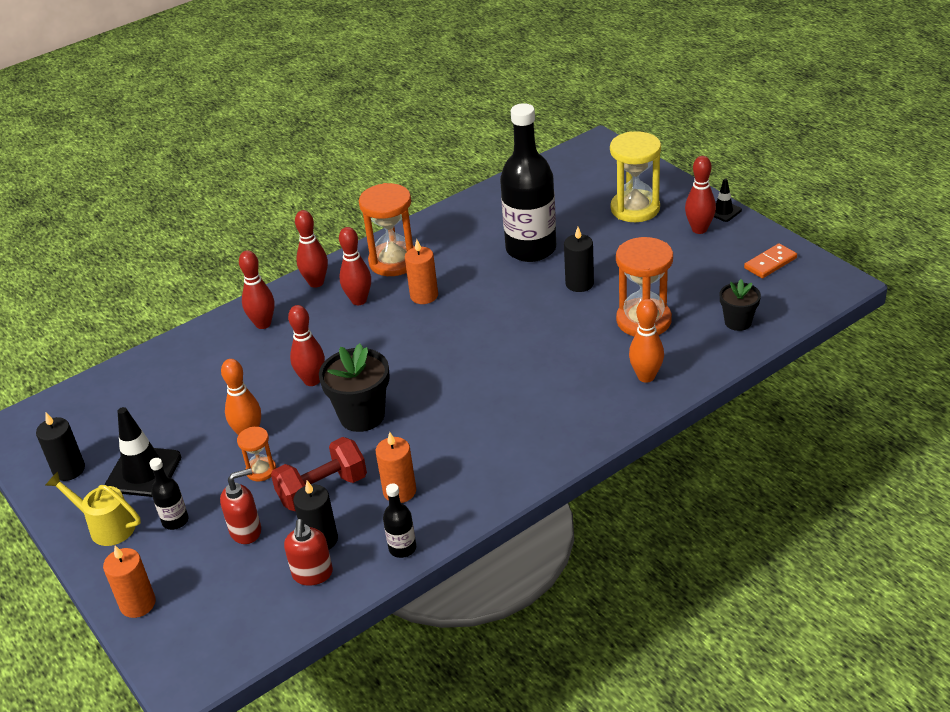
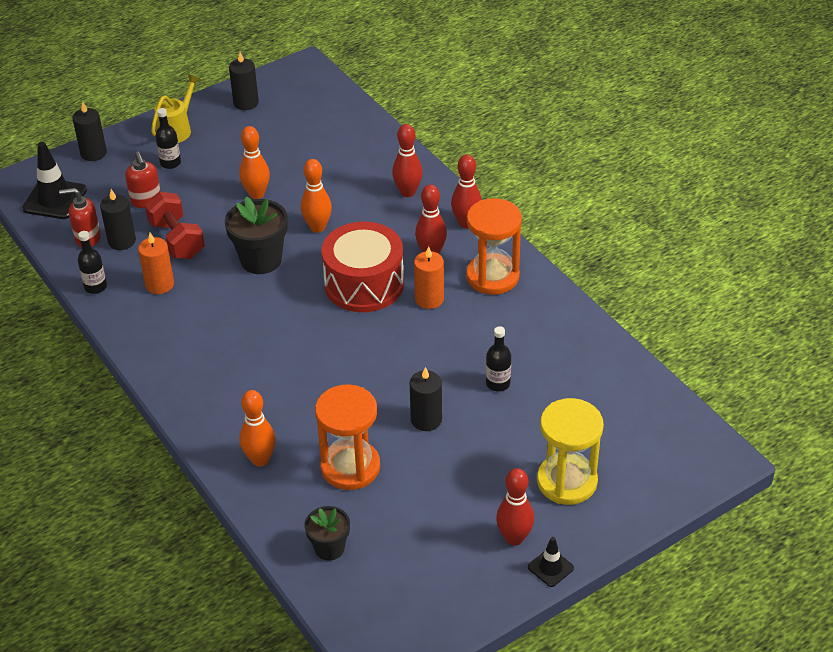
camera: 90 degrees right, 5 degrees up
orange candle [103,545,156,618] -> black candle [72,101,107,161]
black traffic cone [105,407,181,497] -> black traffic cone moved to [22,142,87,219]
orange hourglass [237,427,276,481] -> none
red bowling pin [288,305,325,386] -> orange bowling pin [301,159,332,233]
black bottle [500,103,556,262] -> black bottle [486,326,511,392], size x0.43
orange domino [744,243,797,278] -> none
none -> red drum [322,222,404,312]

